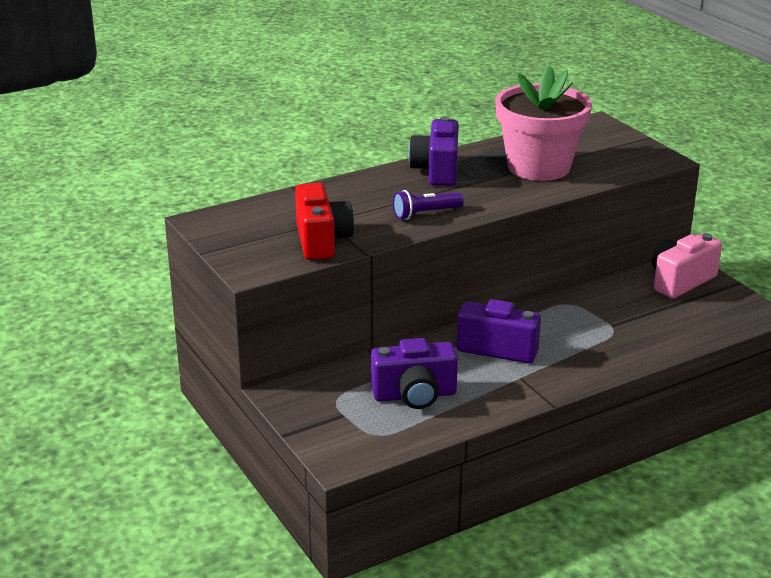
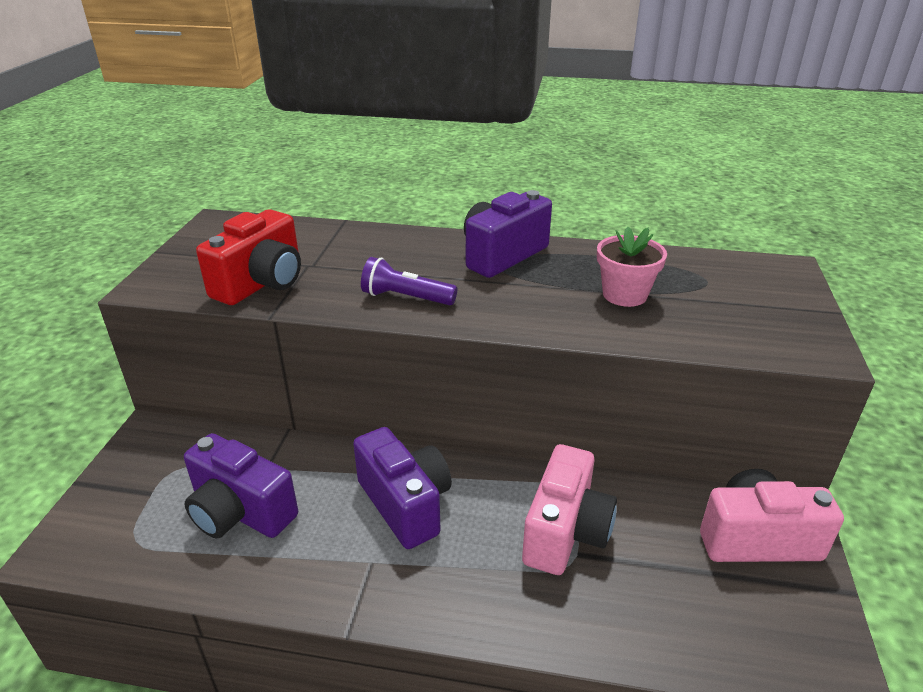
camera: 40 degrees right, 5 degrees up
pink flower pot [495,66,592,181] -> pink flower pot [597,227,667,307], size x0.50
none -> pink camera [522,444,617,575]

